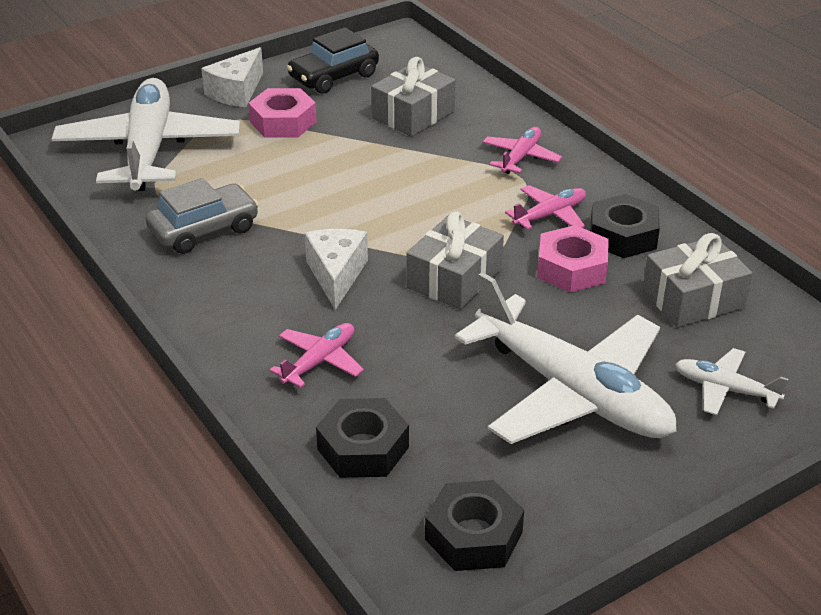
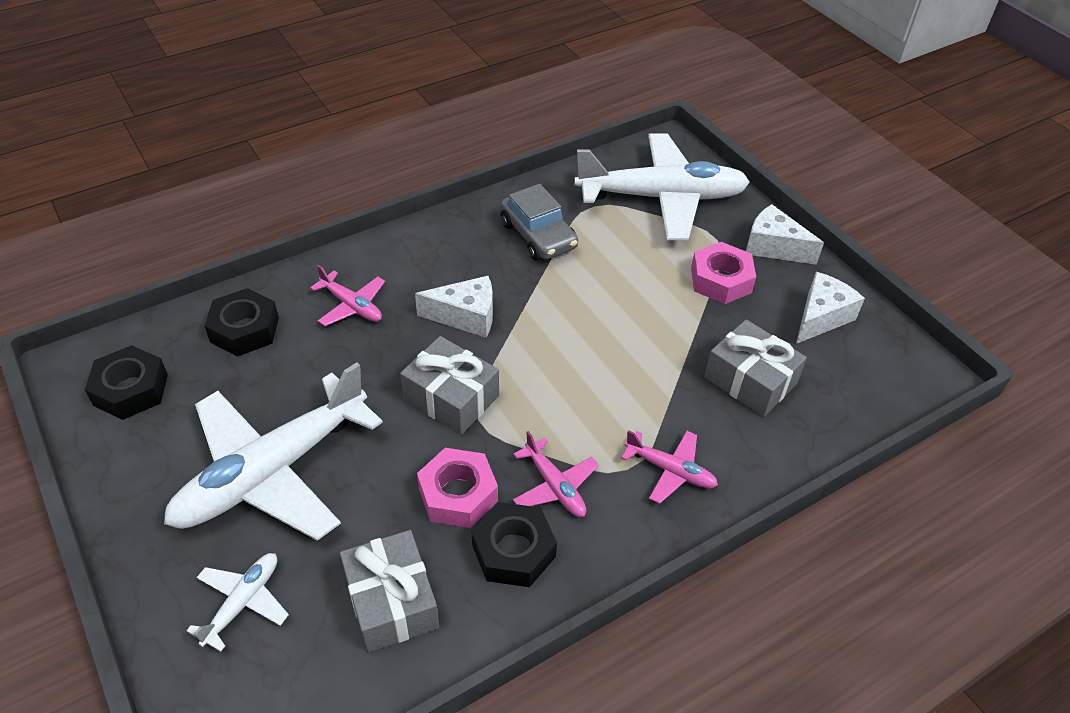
camera: 90 degrees right, 10 degrees up
black car [287,27,379,94] -> white cheese [796,272,865,344]

